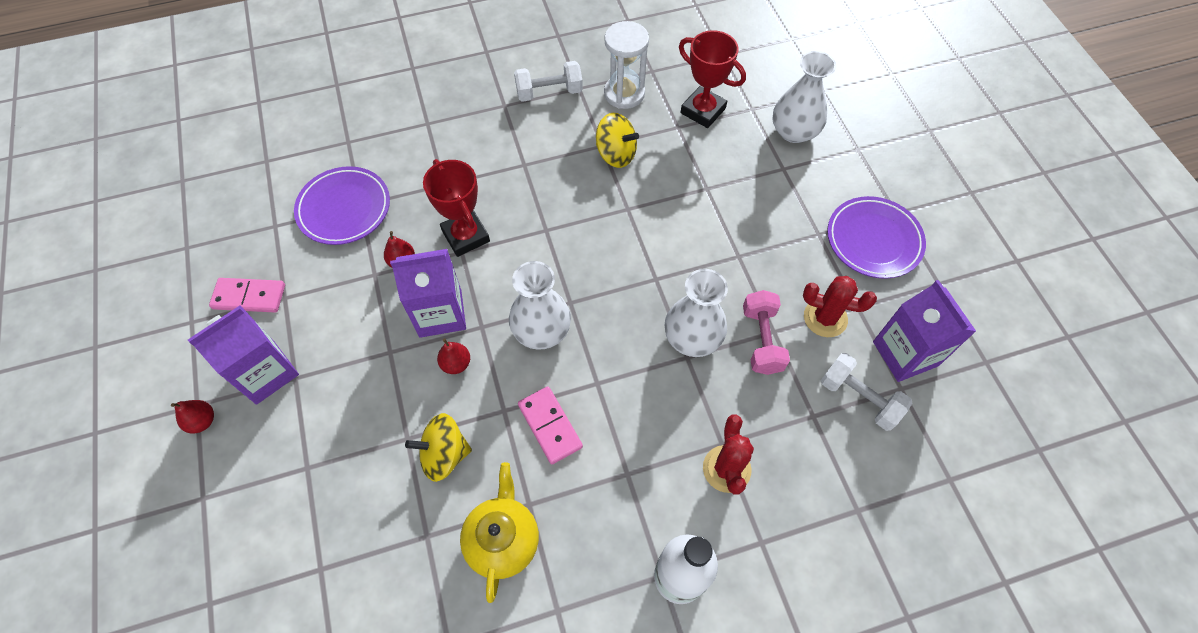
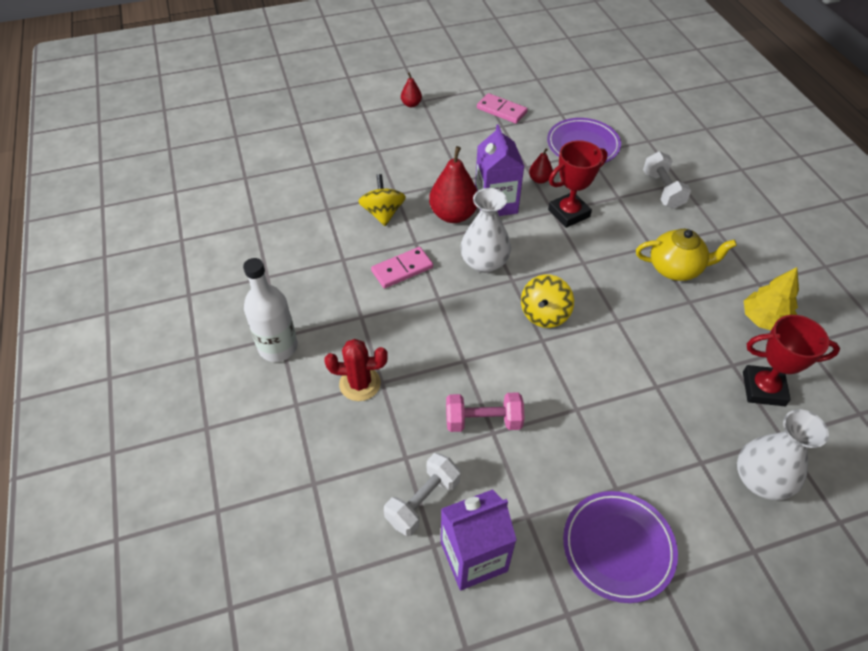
camera: 90 degrees right, 10 degrees down
purple carton [188,305,299,405] -> none
pink domino [209,278,285,312] -> pink domino turned 60 degrees counterclockwise [477,93,528,124]
red pear [437,338,470,374] -> red pear [429,146,477,223], size x2.00
yellow teapot [460,462,539,603] -> yellow teapot moved to [636,229,737,281]
white dumbbell [514,61,583,102] -> white dumbbell moved to [643,151,691,209]
yellow spinning top [596,113,639,168] -> yellow spinning top moved to [521,274,574,328]
white hourglass [604,21,649,109] -> yellow tree [744,267,799,330]
white vase [665,269,728,357] -> none
red trophy [679,30,746,128] -> red trophy turned 60 degrees clockwise [743,315,840,406]
red cactus [803,276,877,337] -> none

